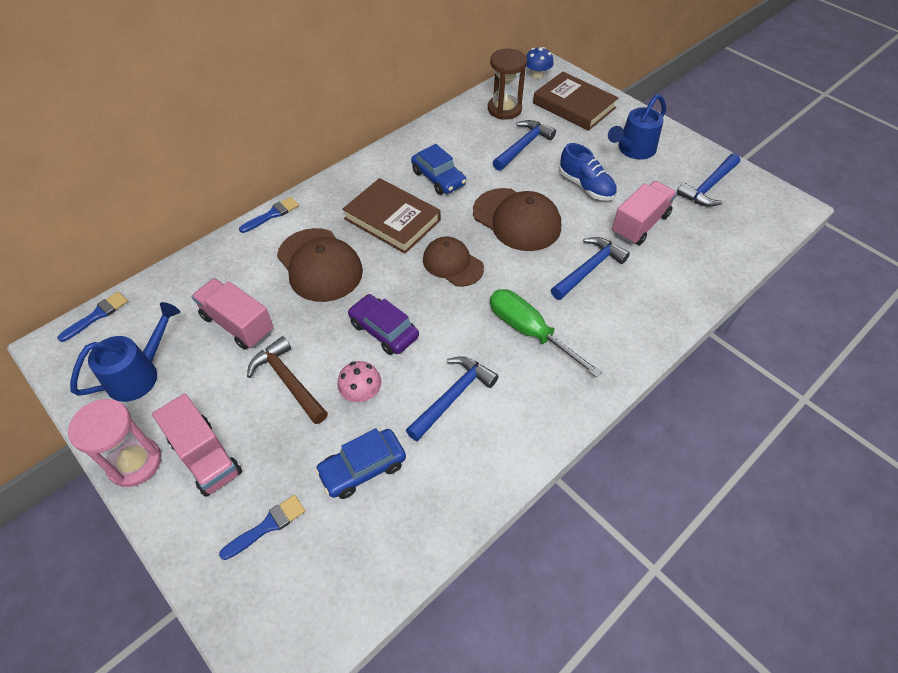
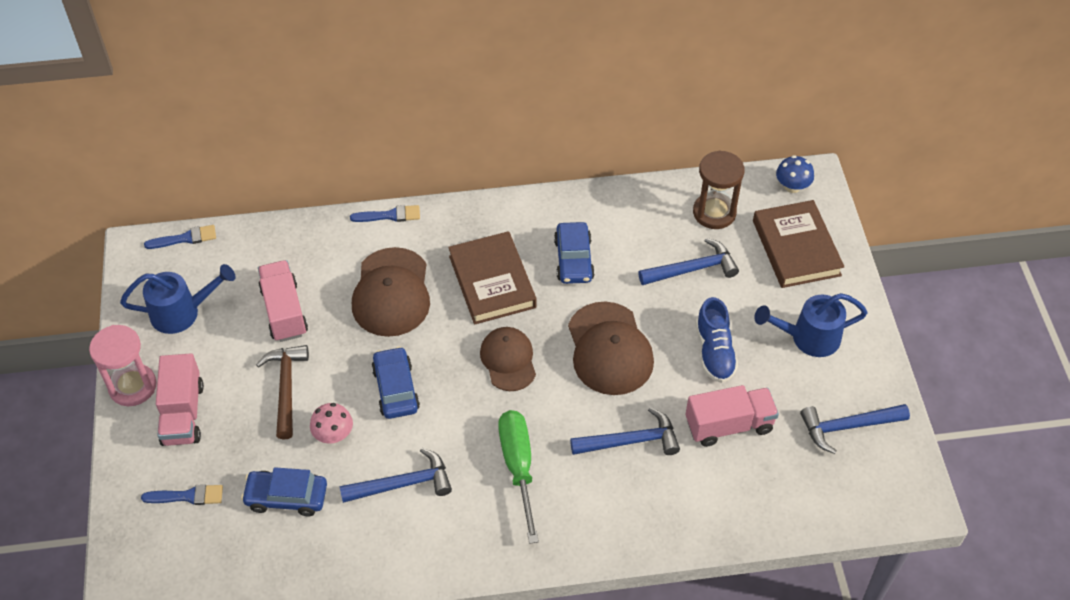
camera: 35 degrees right, 0 degrees up
purple car [348,294,419,355] -> blue car [371,346,420,419]

